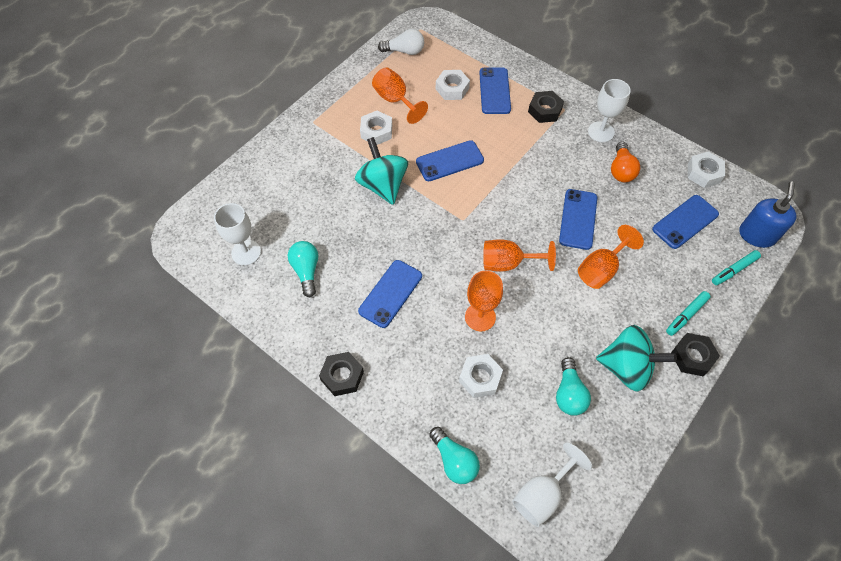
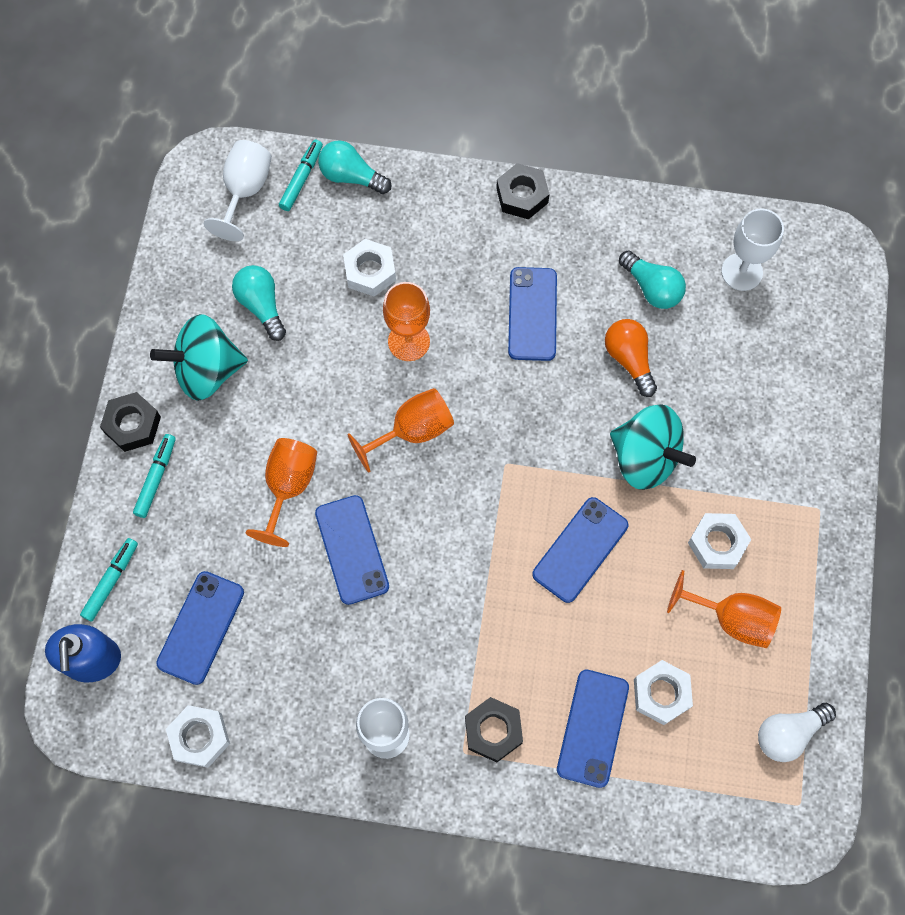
camera: 150 degrees right, 10 degrees up
blue phone [479,68,511,114] -> blue phone turned 45 degrees clockwise [557,670,629,788]
orange light bulb [611,142,640,182] -> orange light bulb moved to [605,319,657,397]
none -> turquoise marker [279,140,323,211]

